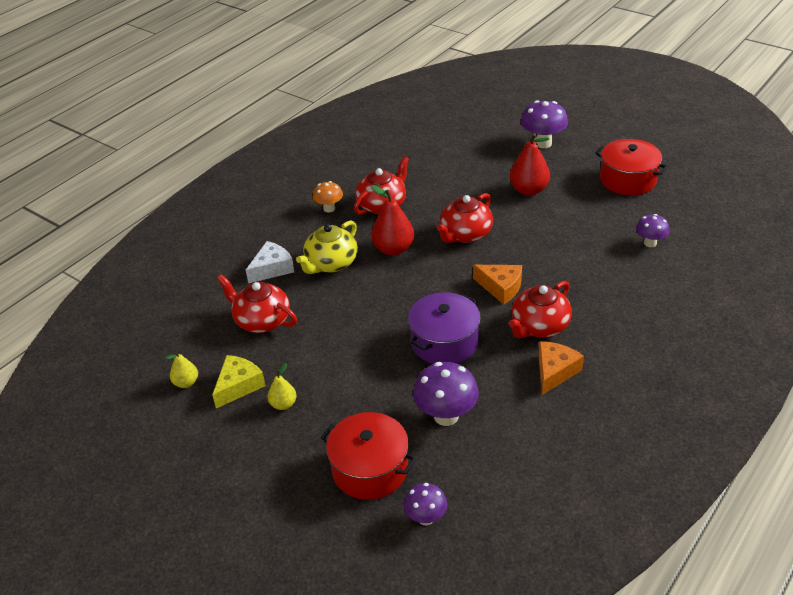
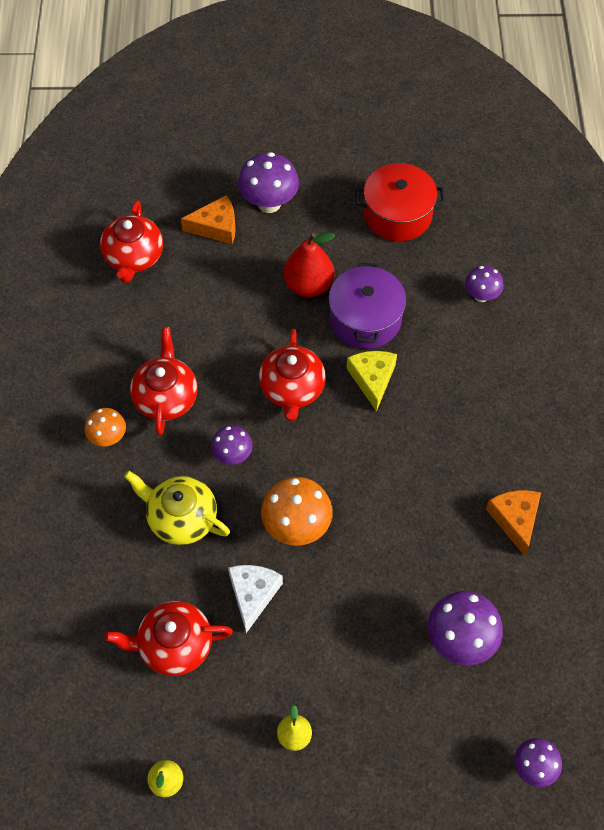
camera: 40 degrees left, 20 degrees up
yellow cheese [212,355,265,408] -> yellow cheese moved to [346,351,397,412]
white cheese [246,241,294,283] -> white cheese moved to [228,565,283,633]
yellow teapot [296,220,358,274] -> yellow teapot turned 120 degrees clockwise [124,471,230,545]
red pot [321,412,416,500] -> none
red pear [371,185,414,255] -> purple mushroom [211,425,253,465]
purple pot [408,292,481,364] -> purple pot moved to [329,263,406,349]
orange cheese [473,265,522,305] -> orange cheese moved to [181,195,236,244]
red teapot [509,281,572,339] -> red teapot moved to [100,200,163,283]
none -> orange mushroom [261,477,333,545]

